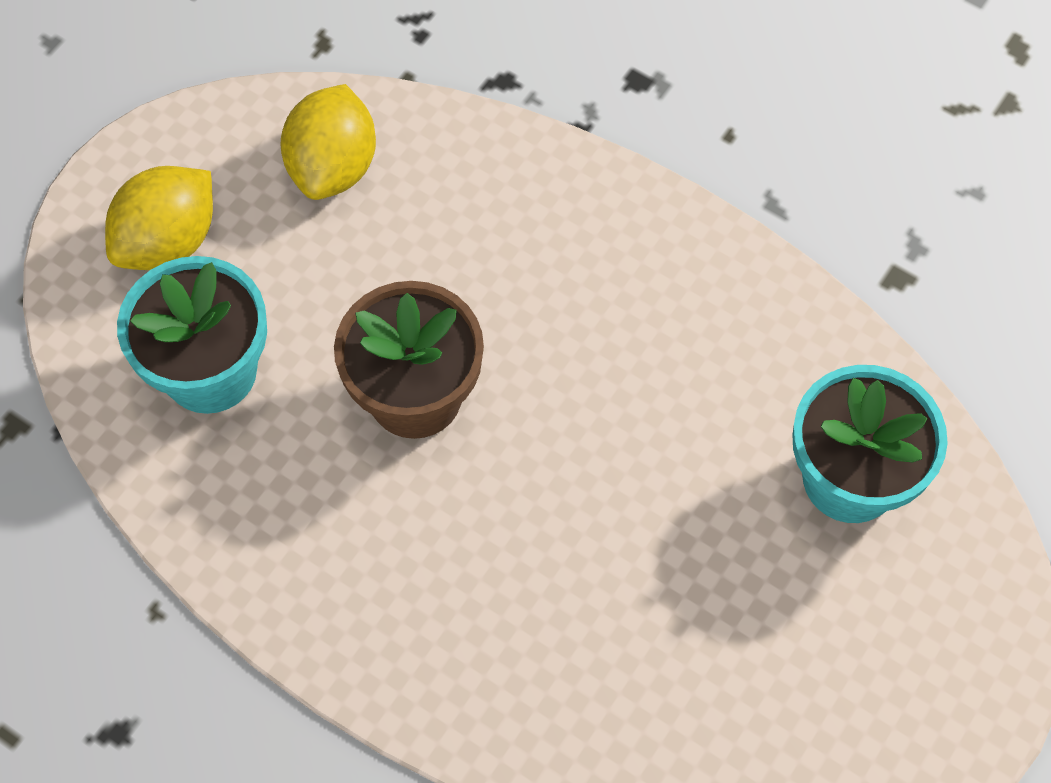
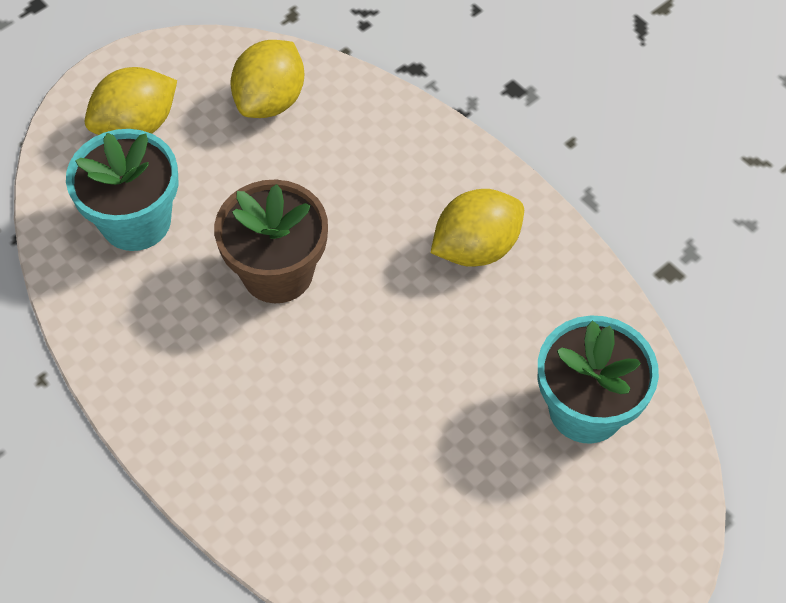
camera: 15 degrees right, 5 degrees down
none -> yellow lemon [431,189,524,267]

